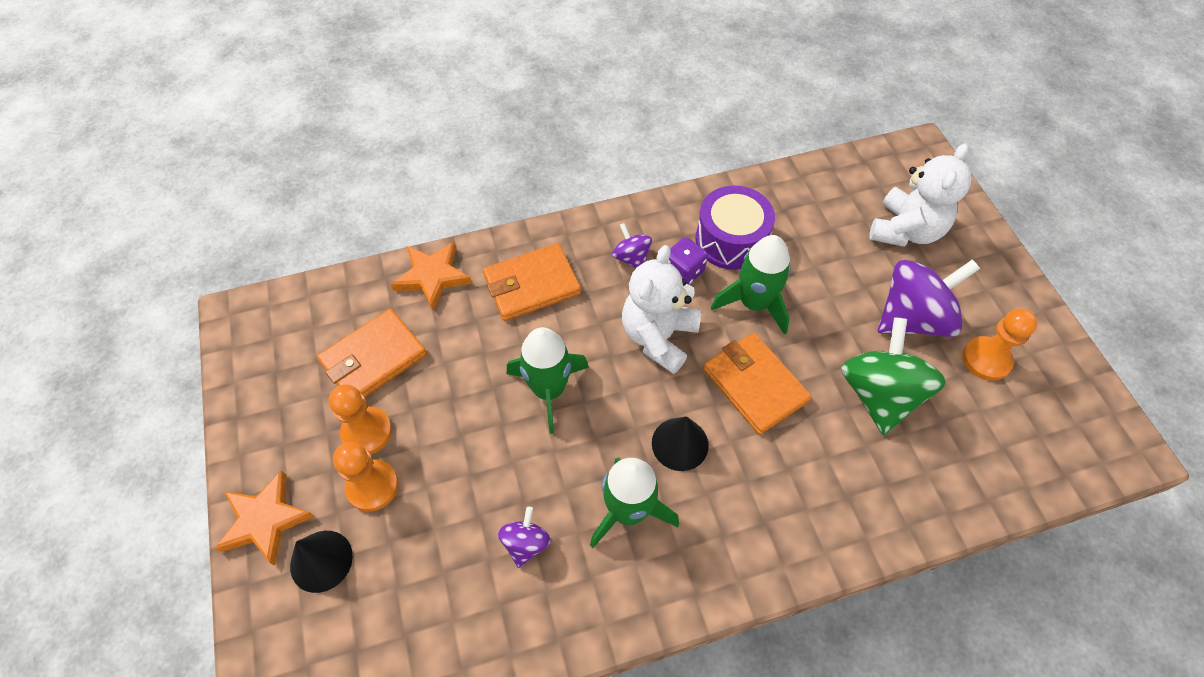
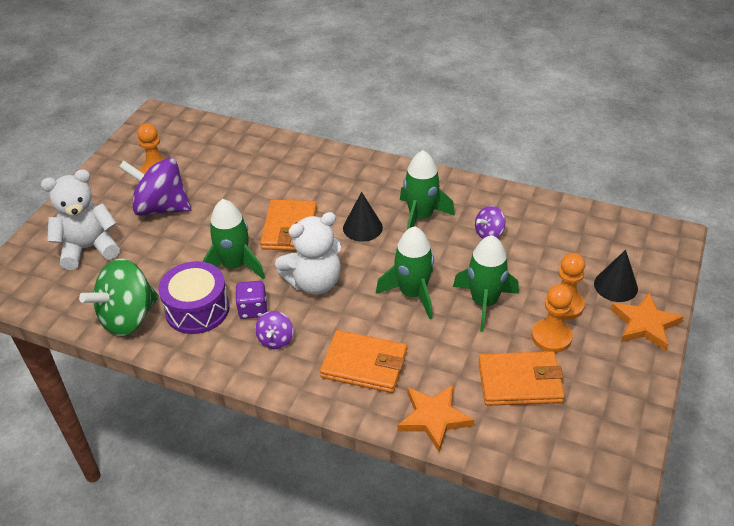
camera: 140 degrees left, 15 degrees down
green spinning top [841,318,946,435] -> green spinning top moved to [79,259,159,336]
none -> green rocket [453,235,519,332]

